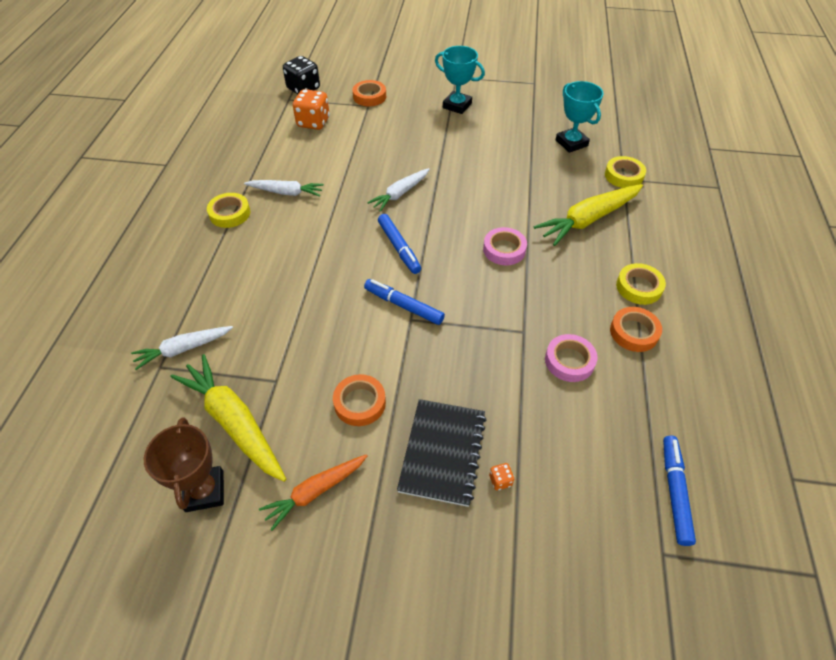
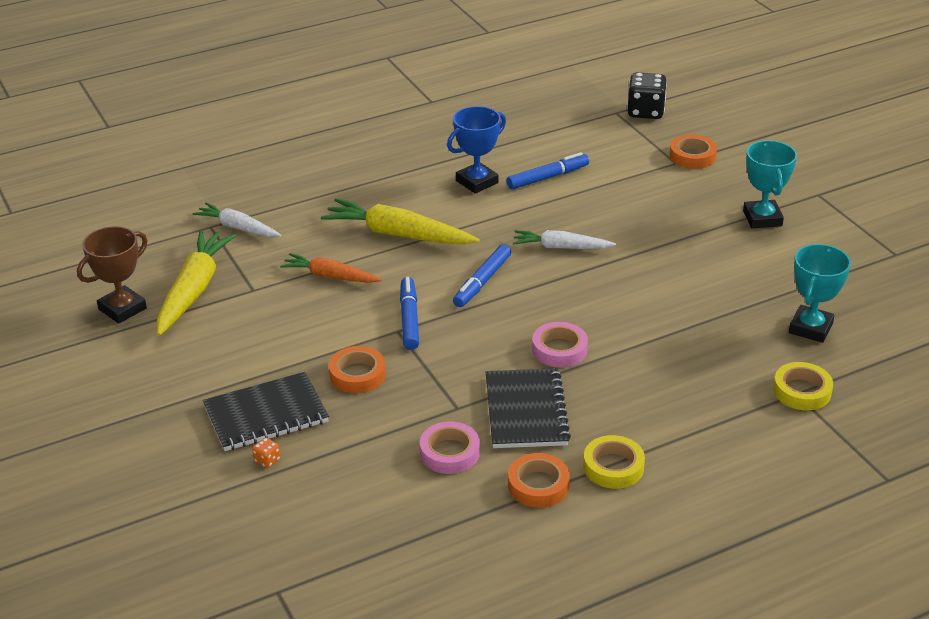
camera: 55 degrees right, 15 degrees down
yellow tape [207,193,250,228] -> none
white carrot [244,180,324,197] -> blue trophy [447,106,506,193]
orange carrot [259,454,368,531] -> orange carrot moved to [280,253,382,283]
orange dice [293,89,330,130] -> none
orange tape [333,374,386,426] -> orange tape moved to [329,346,386,393]
yellow carrot [534,184,643,246] -> yellow carrot moved to [321,198,480,245]
blue marker [663,436,696,546] -> blue marker moved to [506,152,589,189]
none -> black notebook [486,368,571,448]

